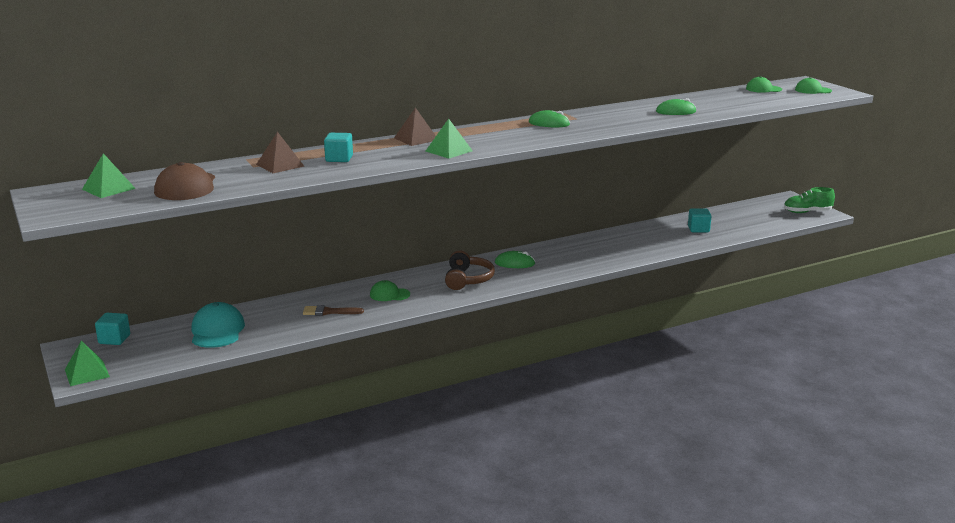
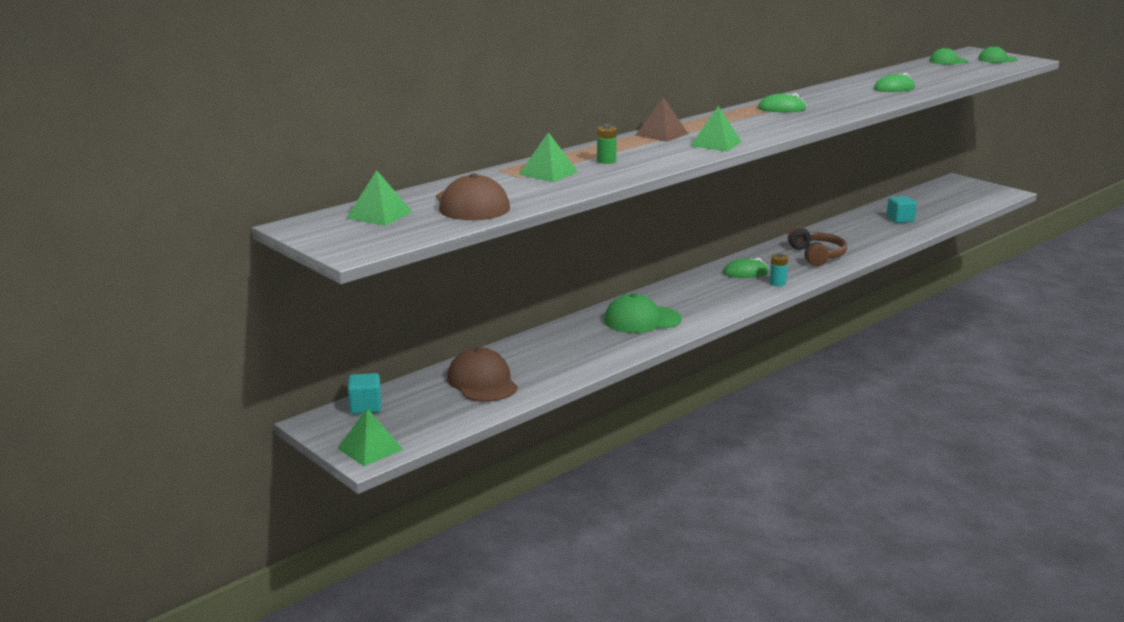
camera: 15 degrees left, 0 degrees up
turquoise cap [192,302,245,348] -> brown cap [447,347,518,402]
brown pyramid [256,132,304,173] -> green pyramid [519,132,578,182]
brown brush [303,305,364,316] -> none
turquoise cube [324,133,353,162] -> green battery [597,124,617,164]
green cap [370,280,410,301] -> green cap [604,293,682,333], size x1.63
brown headphones [445,250,495,290] -> brown headphones moved to [788,227,847,266]
green shoe [784,187,835,213] -> none
none -> turquoise battery [769,253,788,286]

